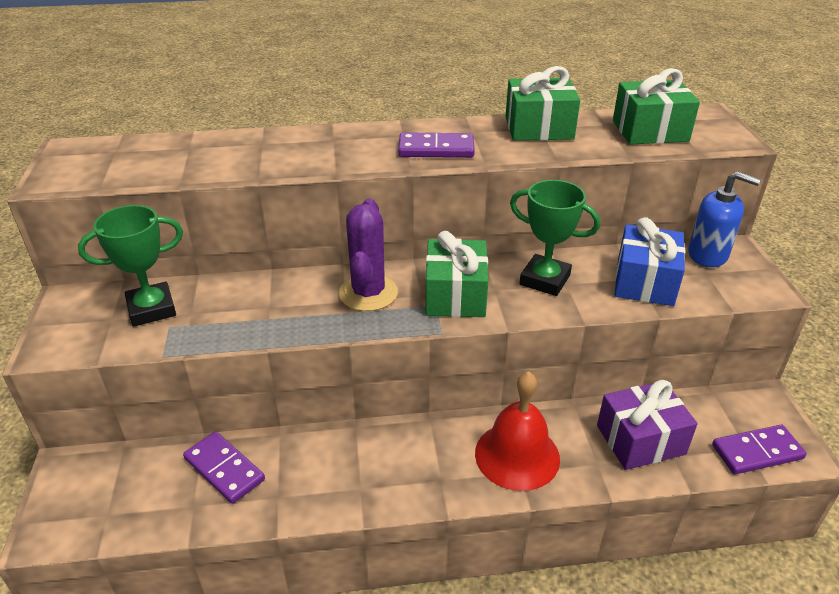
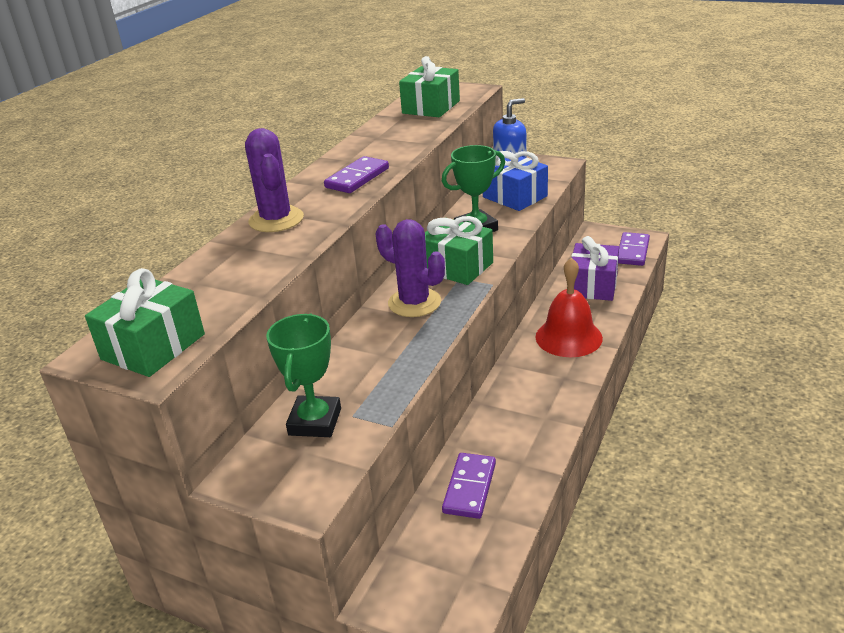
camera: 55 degrees left, 5 degrees down
purple domino [183,431,265,504] -> purple domino turned 60 degrees counterclockwise [442,453,496,519]
green gift [505,66,580,141] -> green gift moved to [85,268,205,377]
none -> purple cactus [245,128,304,232]

